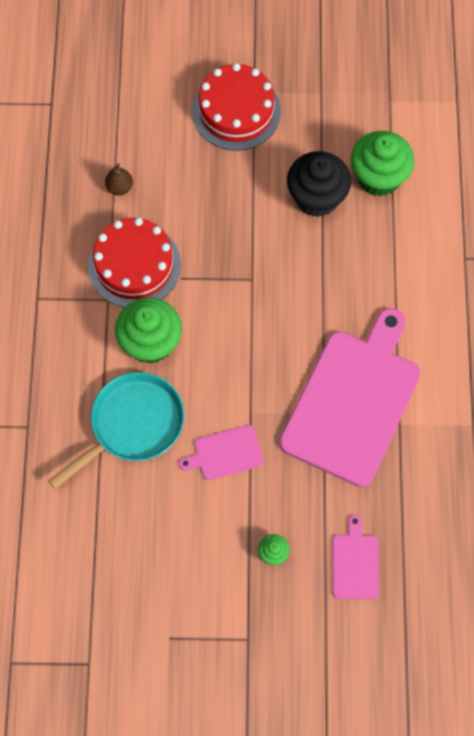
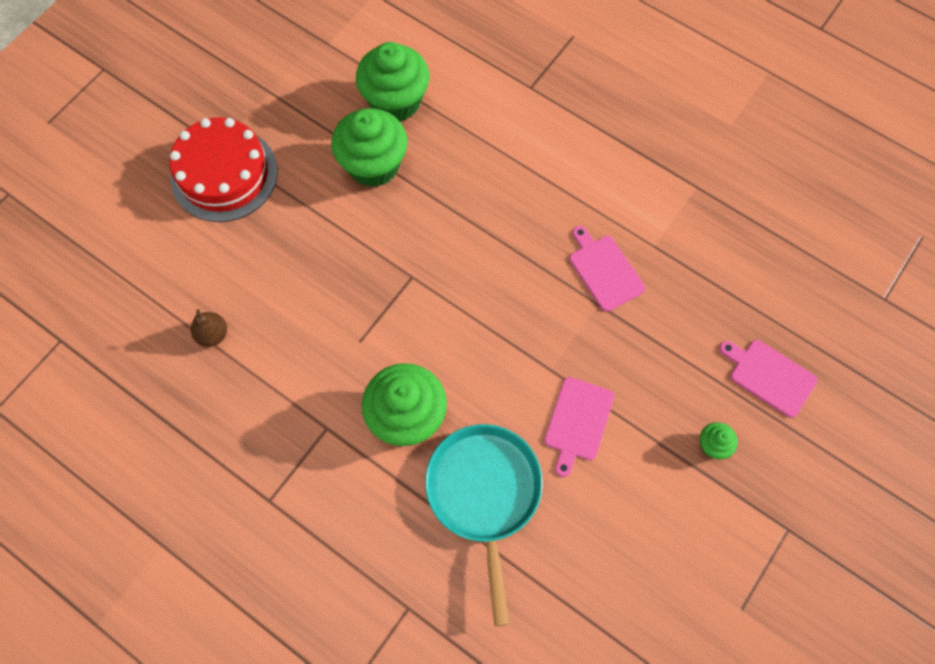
camera: 55 degrees left, 0 degrees up
red cake [88,218,181,307] -> none
pink cutting board [279,308,421,487] -> pink cutting board [569,226,645,312], size x0.44
black cupcake [287,151,351,217] -> green cupcake [331,108,408,187]

